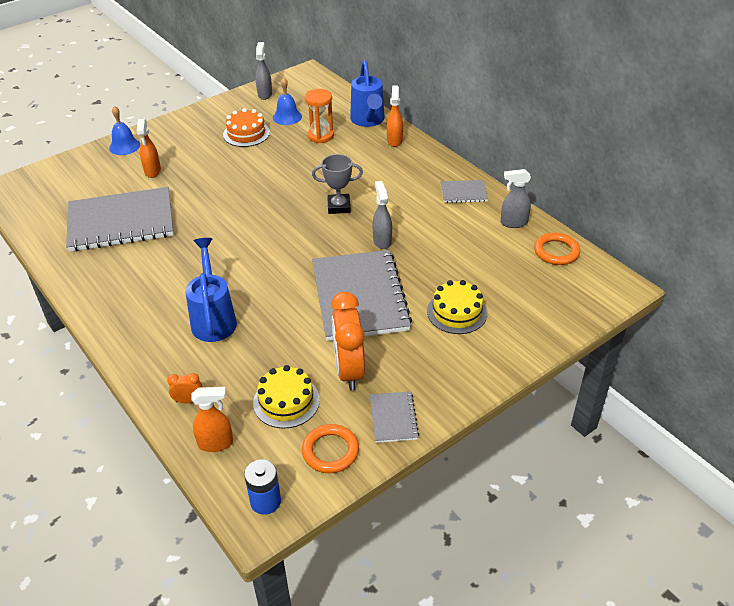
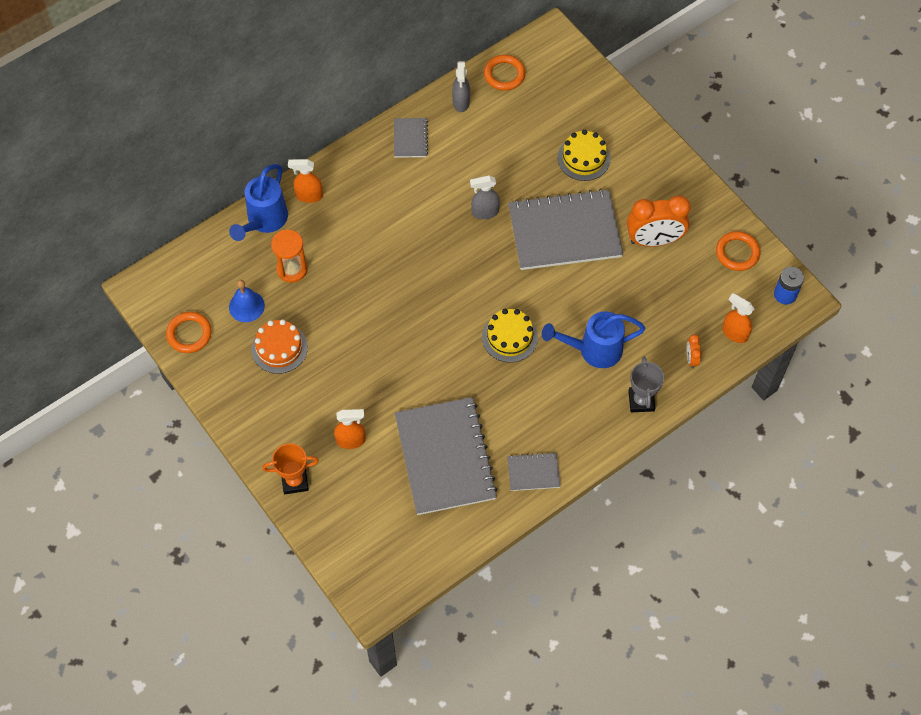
camera: 90 degrees left, 20 degrees up
blue bell [109,106,140,155] -> orange trophy [262,443,319,494]
orange spray bottle [191,387,233,452] -> orange spray bottle turned 45 degrees counterclockwise [722,293,754,343]
yellow cake [253,365,320,428] -> yellow cake moved to [482,309,538,363]
grey spray bottle [256,42,272,100] -> orange ring [166,312,212,353]
grey trophy [312,154,363,214] -> grey trophy moved to [628,356,664,412]
blue watering can [350,60,385,127] -> blue watering can turned 120 degrees clockwise [229,164,288,241]
grey notebook [370,391,419,443] -> grey notebook moved to [507,452,561,491]

